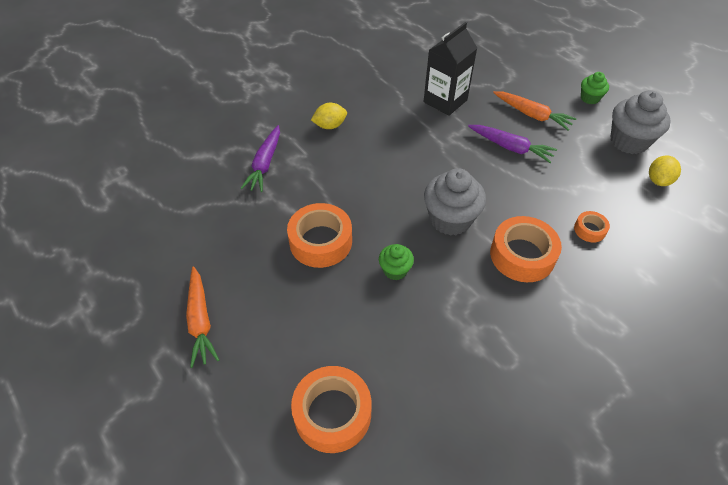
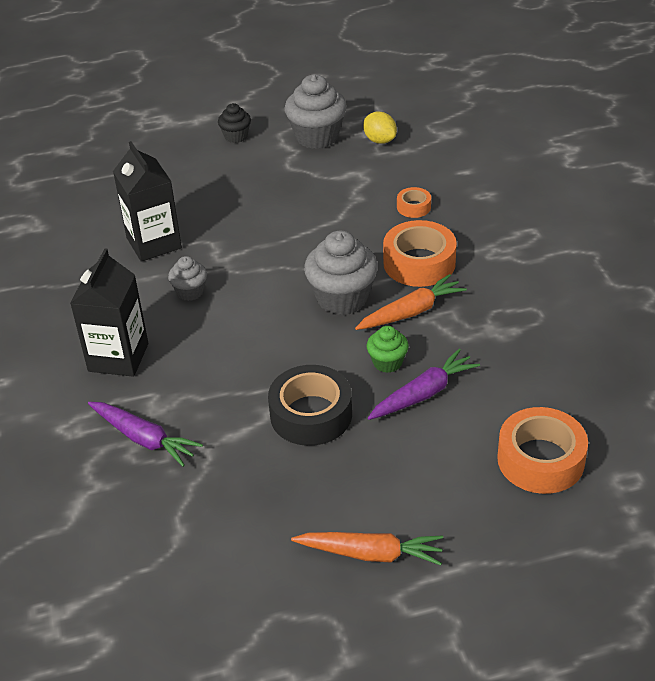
camera: 65 degrees left, 10 degrees down
orange tape [287,203,352,268] -> black tape [268,365,352,446]
yellow lemon [311,103,347,129] -> black carton [70,248,149,377]
purple carrot [468,125,557,163] -> purple carrot moved to [368,349,480,420]
orange carrot [493,91,577,131] -> orange carrot moved to [355,274,467,330]
green cupcake [581,72,609,104] -> black cupcake [218,103,251,143]
none -> grey cupcake [168,256,207,301]

